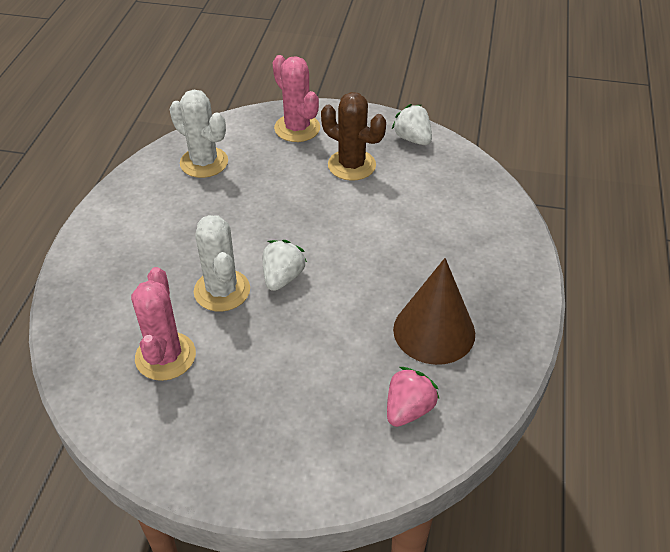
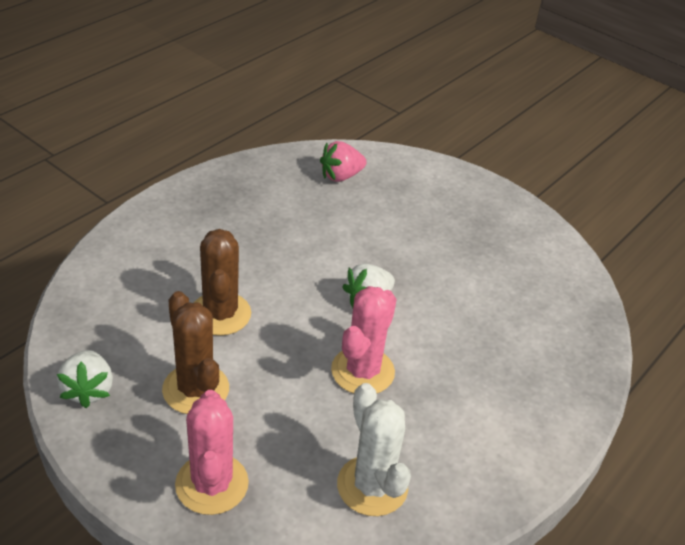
camera: 155 degrees left, 5 degrees down
pink cactus [131,267,196,381] -> pink cactus moved to [331,286,397,394]
white cactus [194,215,250,312] -> none
brown cone [393,258,475,365] -> none
none -> brown cactus [194,229,251,336]

